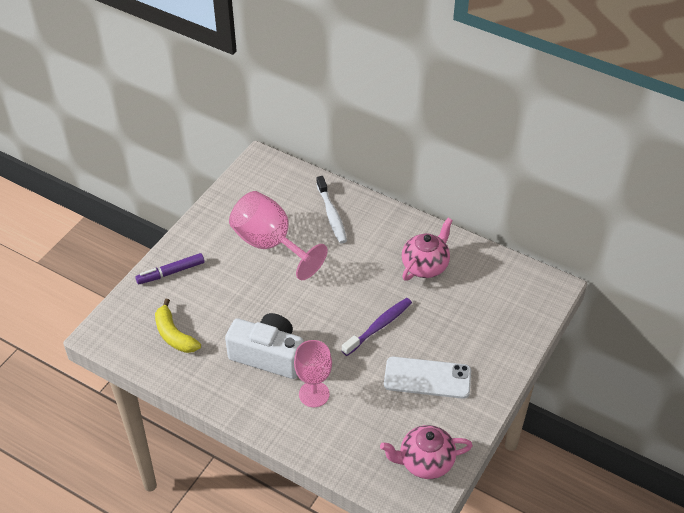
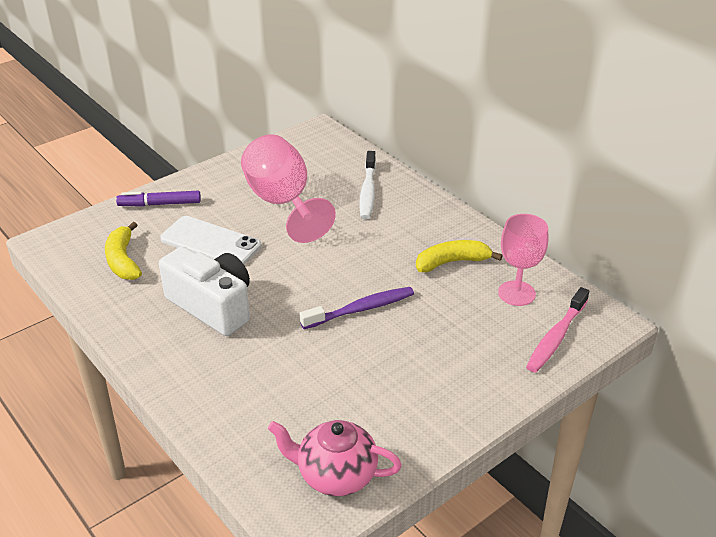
camera: 20 degrees right, 10 degrees down
pink goblet [294,340,332,407] -> pink goblet moved to [498,214,548,306]
white phone [384,357,471,399] -> white phone moved to [160,216,261,265]
pink teapot [402,218,453,281] -> yellow banana [416,240,503,272]
none -> pink toothbrush [526,287,589,373]

